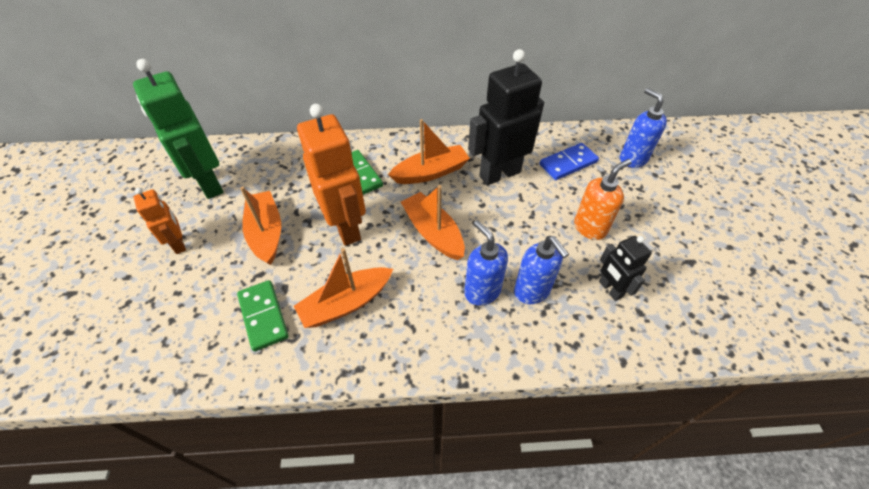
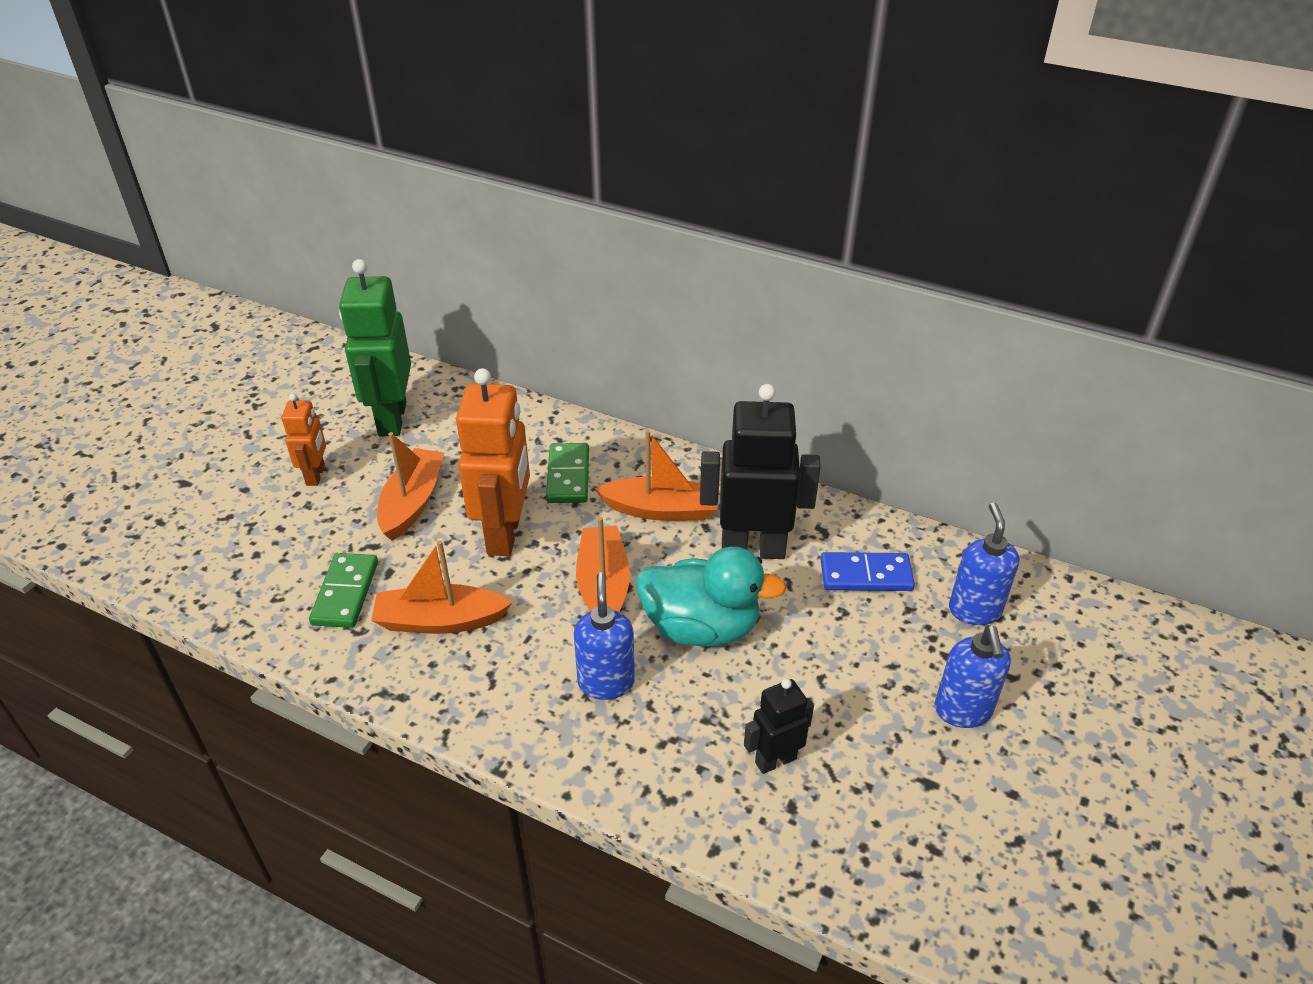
camera: 30 degrees right, 10 degrees down
blue soap dispenser [514,236,569,304] -> blue soap dispenser moved to [934,625,1011,728]
orange soap dispenser [574,159,632,240] -> none
black robot [599,236,652,301] -> black robot turned 60 degrees clockwise [744,678,814,774]
none -> turquoise duck [636,547,786,647]

